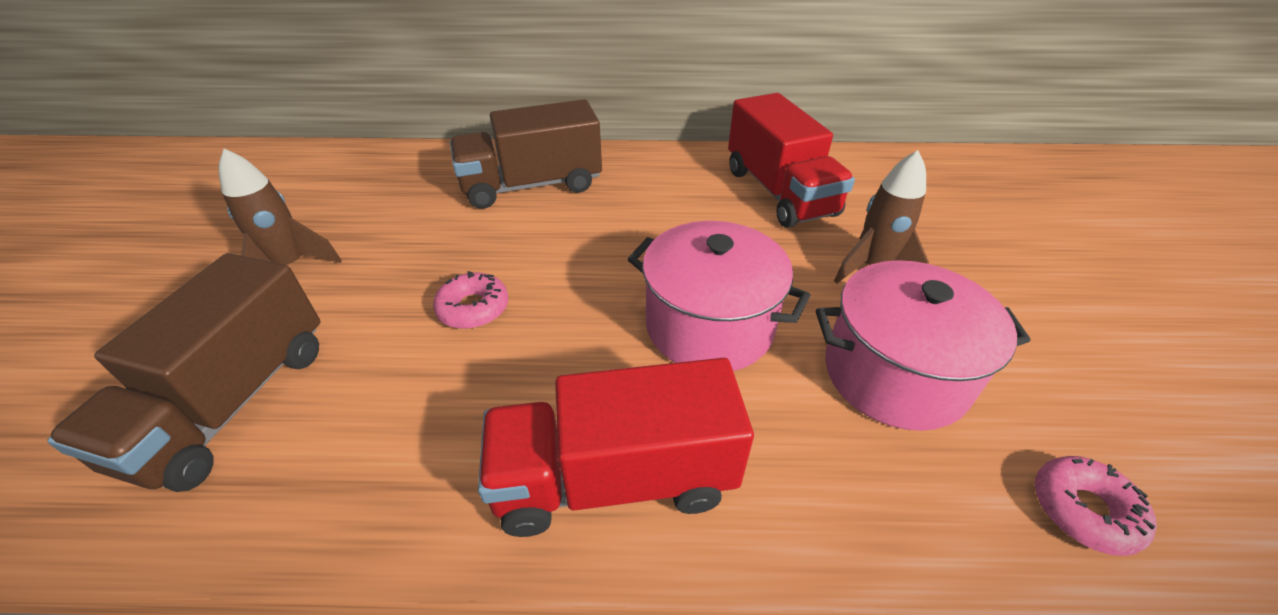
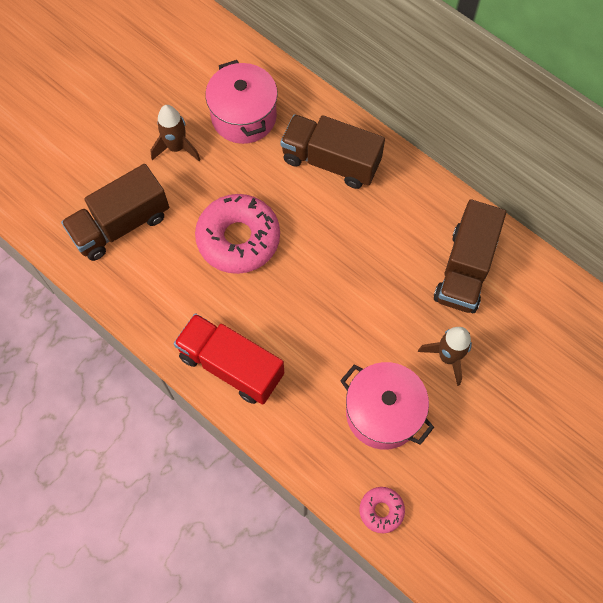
camera: 40 degrees right, 25 degrees up
pink donut [433,271,508,329] -> pink donut [195,194,280,274], size x2.08
pink pot [628,221,811,371] -> pink pot moved to [205,60,278,144]
red truck [728,93,855,228] -> brown truck [434,199,506,313]

